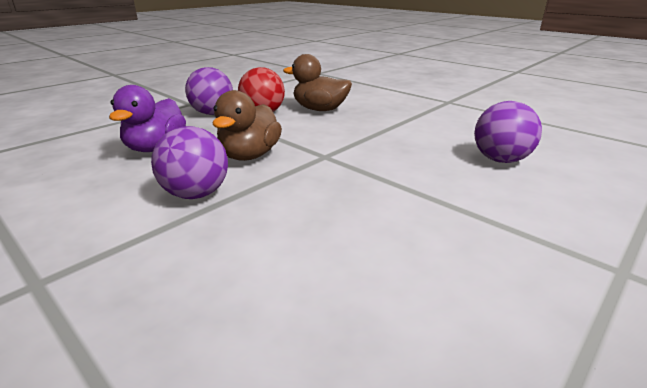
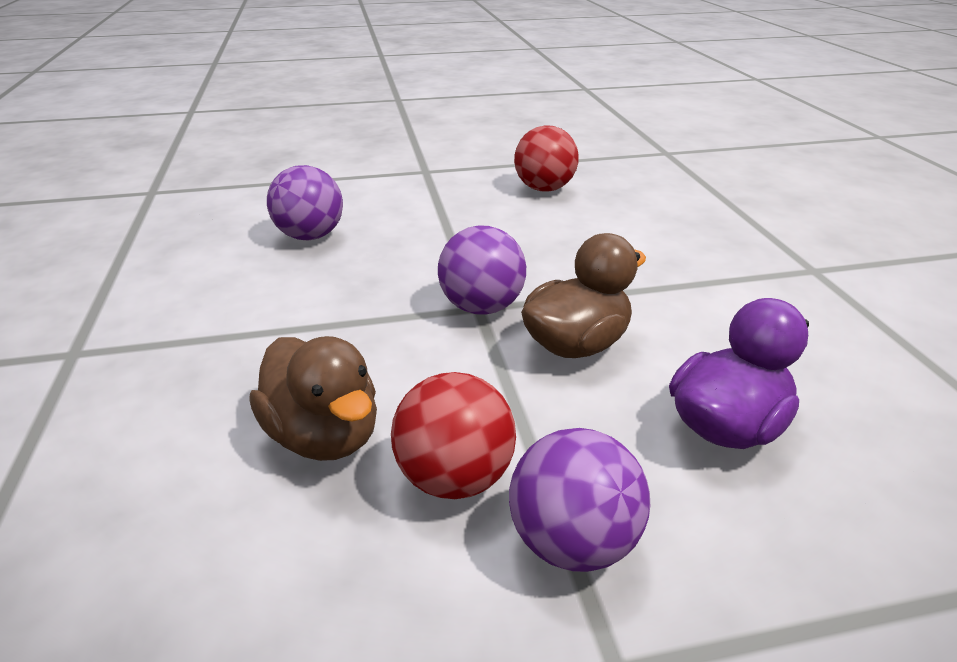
camera: 145 degrees left, 5 degrees up
purple ball [151,126,228,199] -> purple ball moved to [438,225,526,315]
none -> red ball [514,125,579,192]

